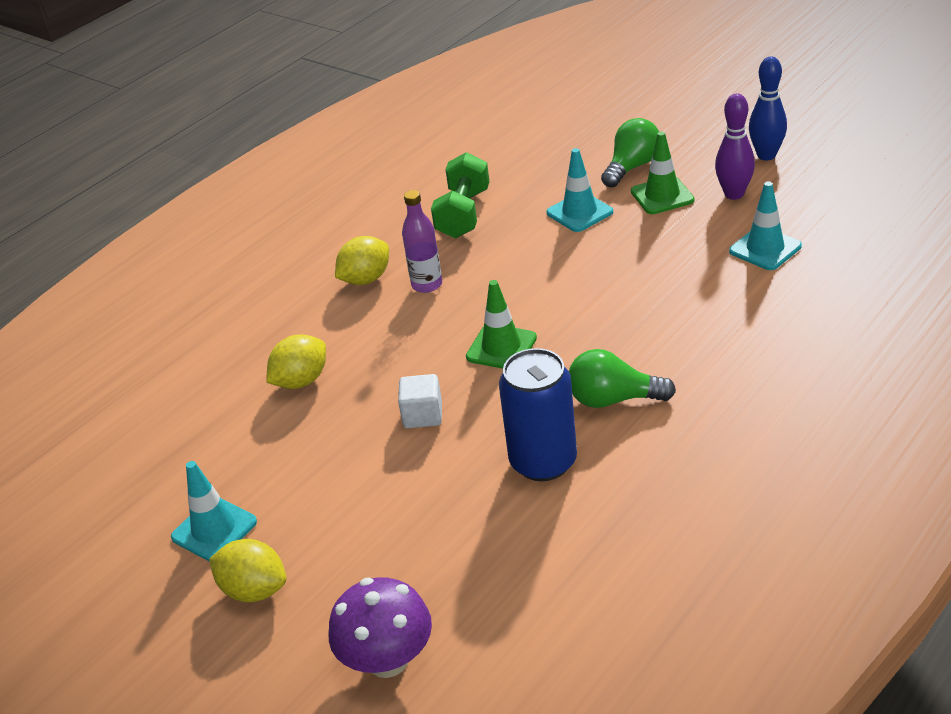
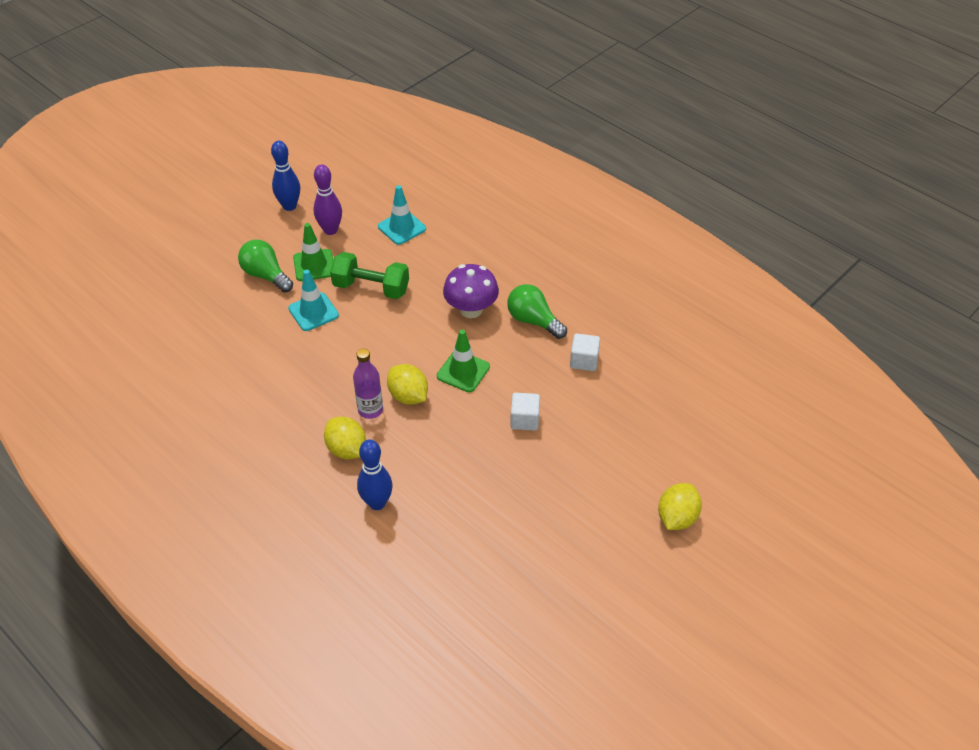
camera: 90 degrees left, 10 degrees up
turquoise traffic cone [171,461,257,561] -> none
yellow lemon [266,334,326,389] -> yellow lemon moved to [387,364,428,405]
purple mushroom [329,577,432,678] -> purple mushroom moved to [443,264,499,318]
green dumbbell [431,152,490,238] -> green dumbbell moved to [330,252,409,299]
blue can [499,348,577,481] -> white cube [570,334,600,371]
green light bulb [569,349,676,408] -> green light bulb turned 120 degrees clockwise [507,284,567,339]
none -> blue bowling pin [357,439,393,510]

